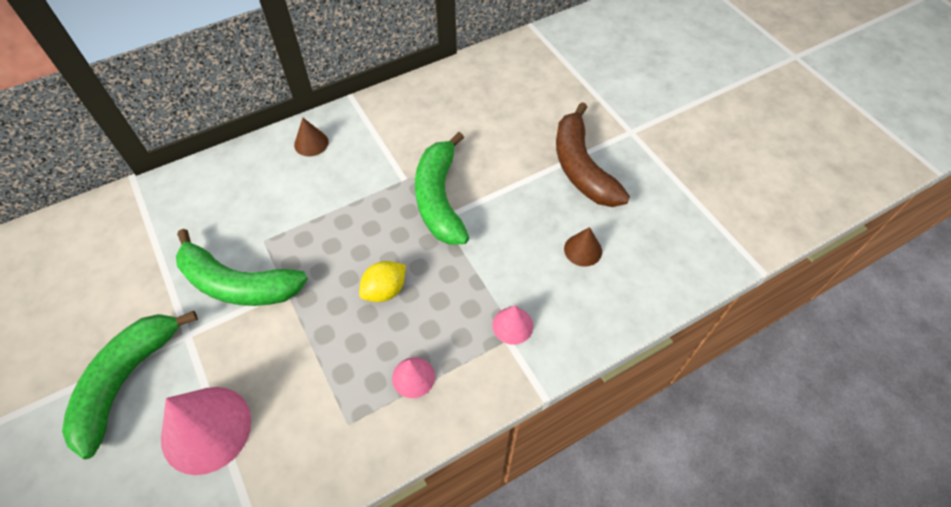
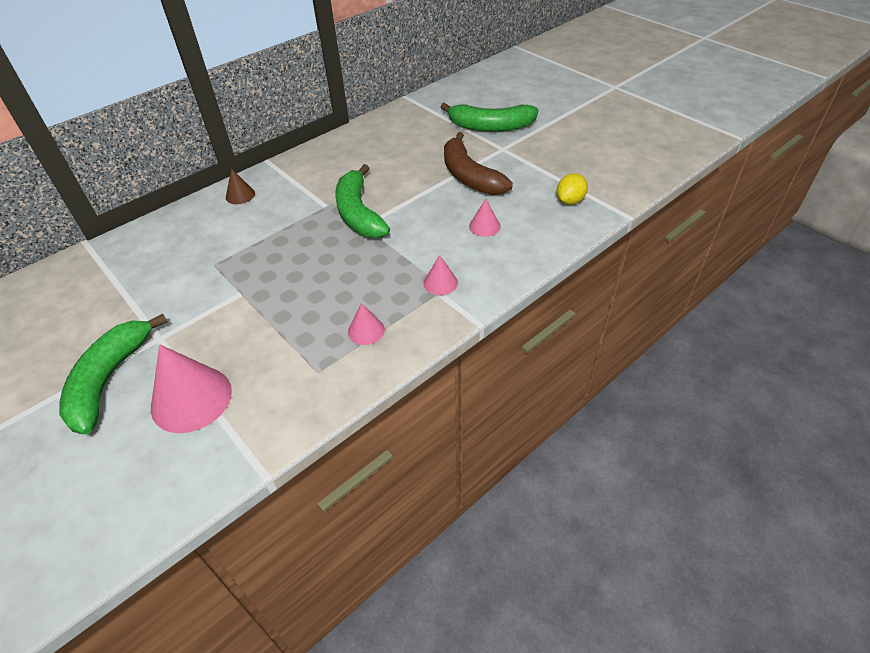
camera: 10 degrees left, 10 degrees down
green banana [176,229,308,306] -> green banana moved to [441,103,538,132]
yellow lemon [359,261,406,302] -> yellow lemon moved to [556,173,588,205]
brown cone [564,227,602,267] -> pink cone [469,199,501,237]

